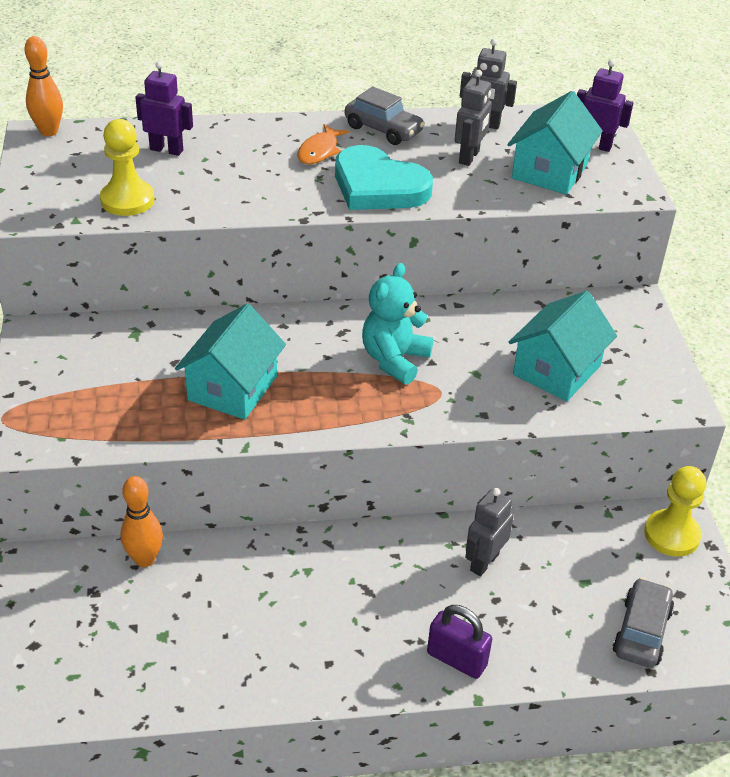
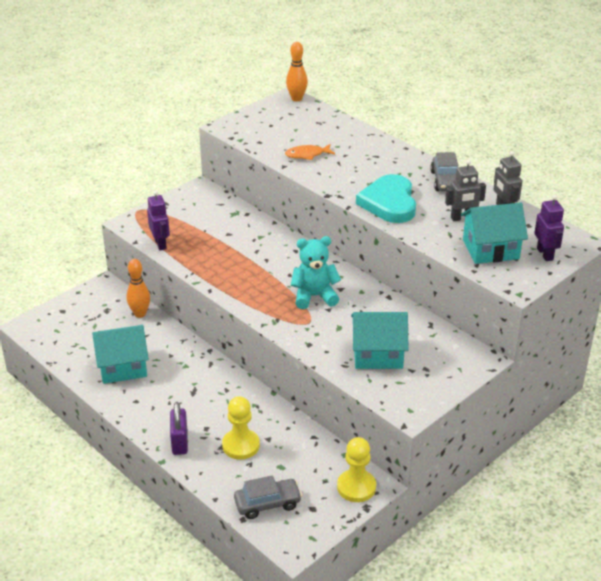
camera: 55 degrees right, 5 degrees down
yellow pawn [100,119,154,216] -> yellow pawn moved to [222,396,260,459]
purple robot [135,61,193,156] -> purple robot moved to [147,190,170,250]
turquoise house [175,304,286,420] -> turquoise house moved to [92,325,149,384]
orange fish [297,124,349,165] -> orange fish moved to [285,144,335,160]
grey robot [465,488,514,576] -> none

